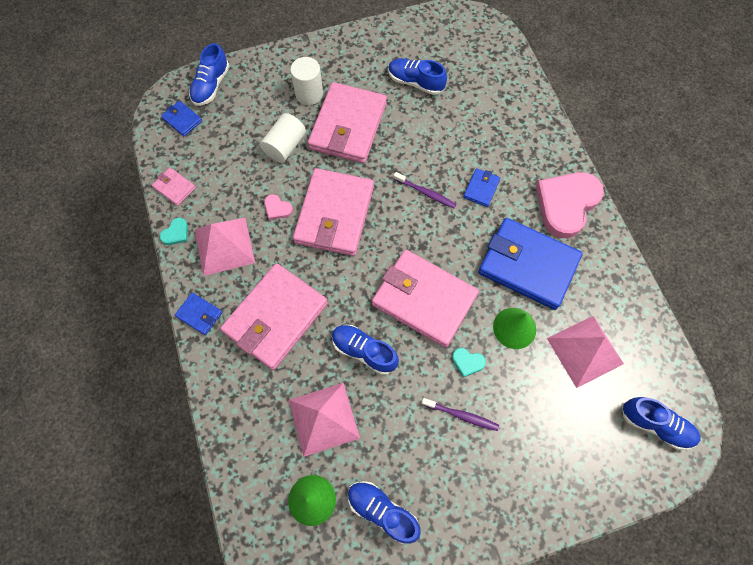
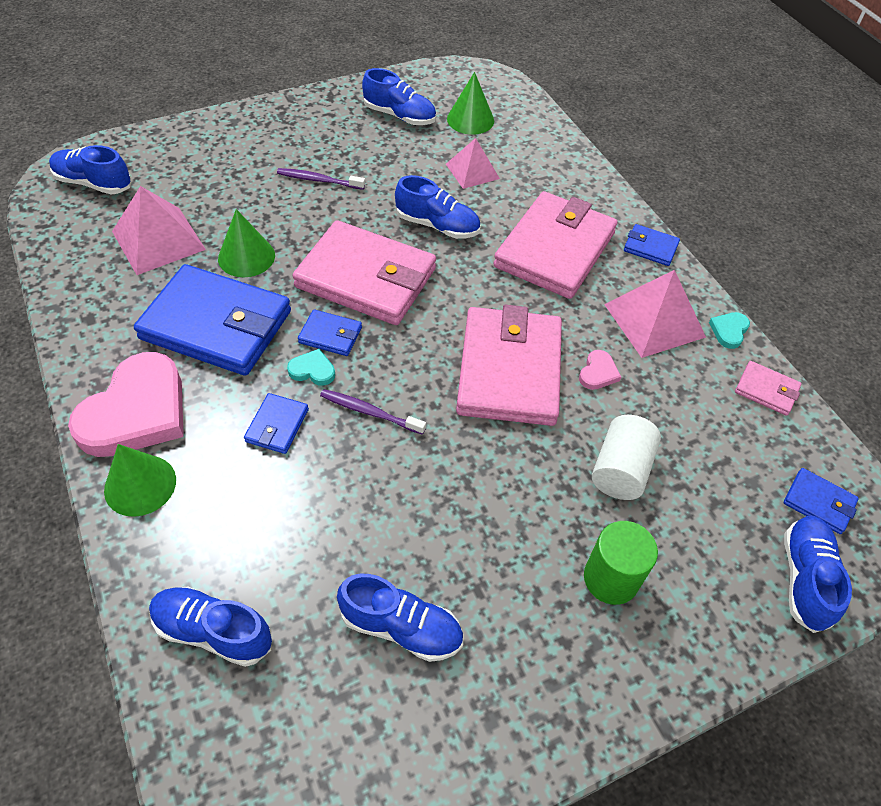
camera: 170 degrees right, 15 degrees down
pink heart [264,194,293,220] -> pink heart turned 90 degrees clockwise [579,350,621,390]
pink pyramid [289,383,360,457] -> pink pyramid [446,138,500,189], size x0.64
white cylinder [290,57,323,105] -> green cylinder [584,521,658,605]
pink wallet [308,82,387,163] -> none
turquoise heart [452,348,486,377] -> turquoise heart moved to [287,349,335,386]
none -> green cone [104,444,176,517]
none -> blue shoe [149,587,272,667]
none -> blue wallet [298,309,362,356]

